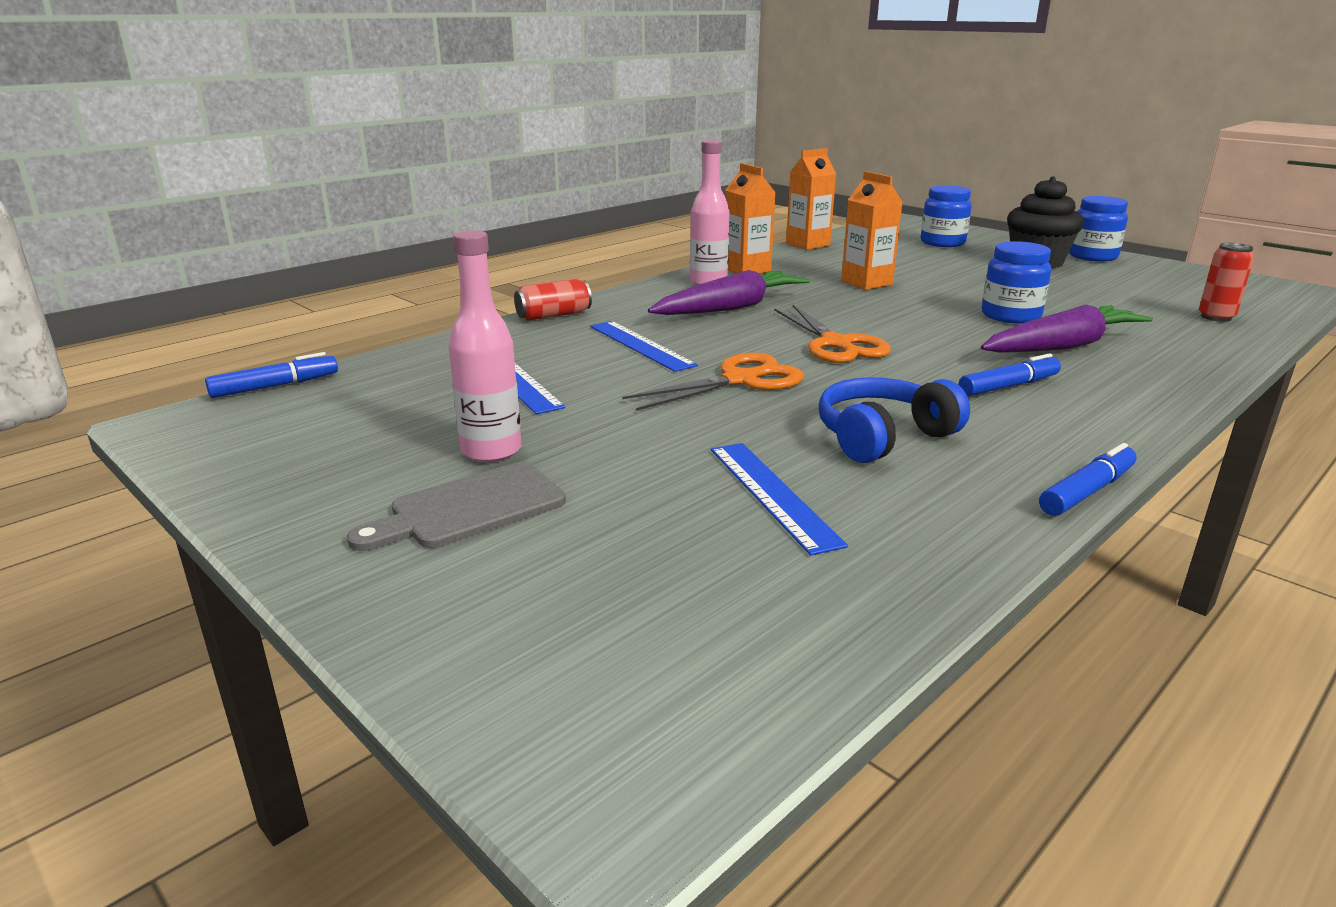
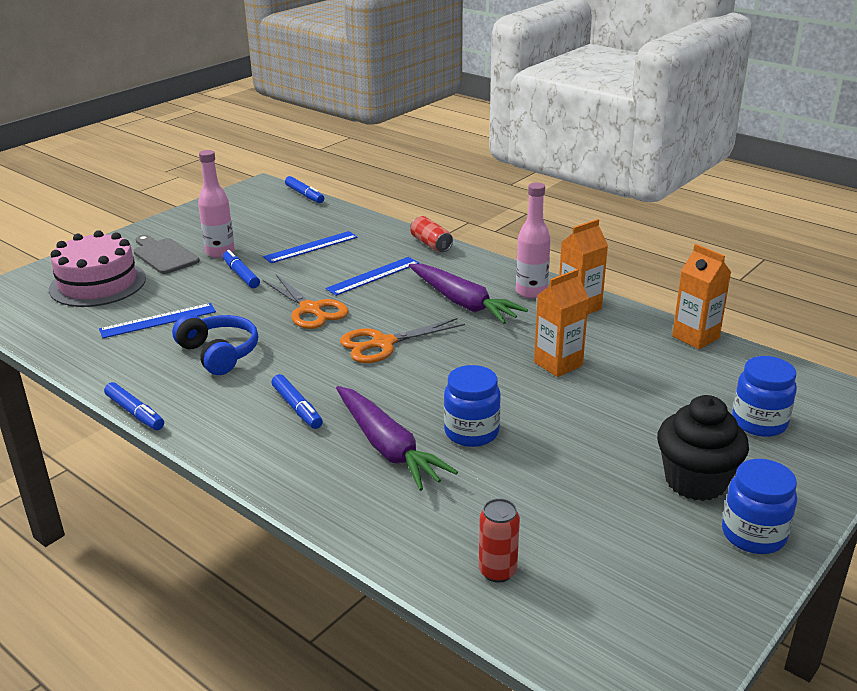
camera: 85 degrees right, 5 degrees up
none -> pink cake [49,230,146,307]
none -> blue marker [223,250,260,288]

